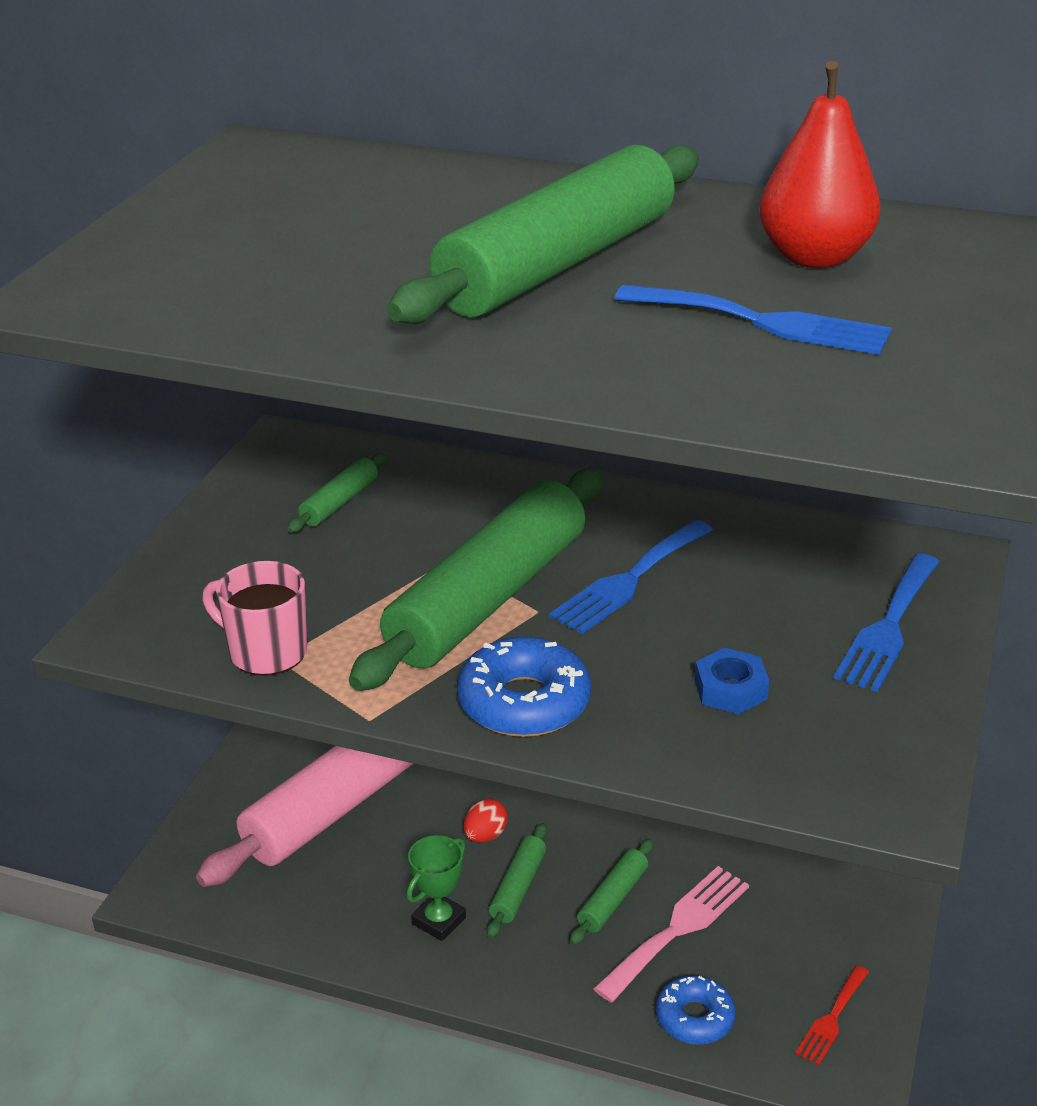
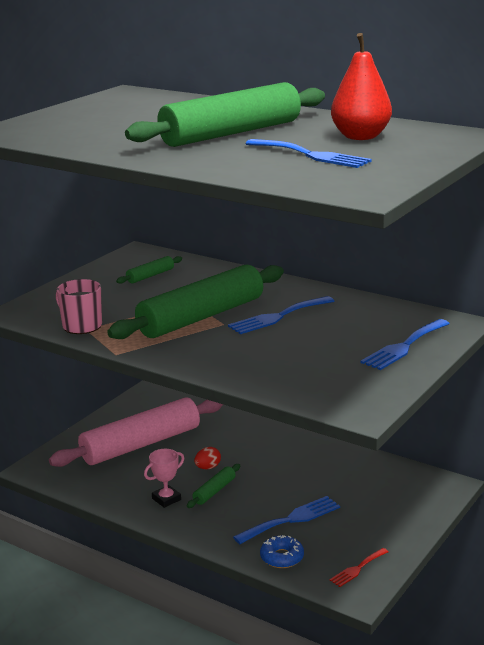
camera: 15 degrees right, 10 degrees down
green trophy [406,835,466,941] -> pink trophy [144,449,184,508]
blue donut [457,636,591,737] -> none
green rolling pin [570,838,654,945] -> none
pink fork [593,866,749,1002] -> blue fork [233,496,340,544]
blue nut [694,647,769,714] -> none

